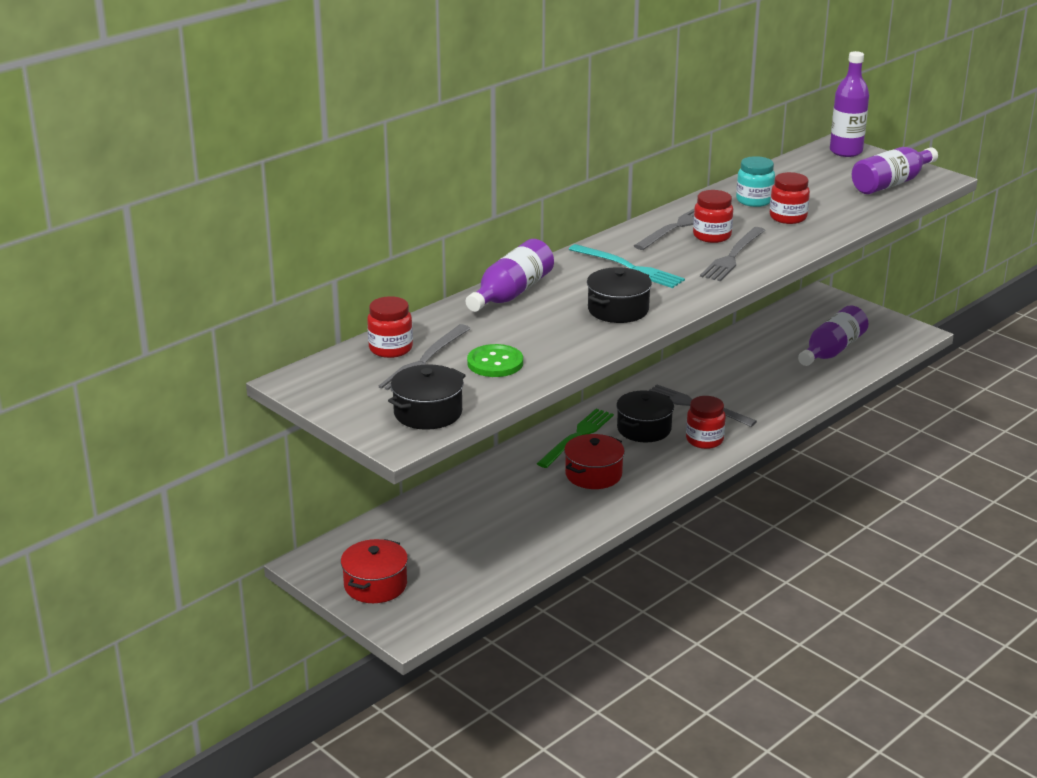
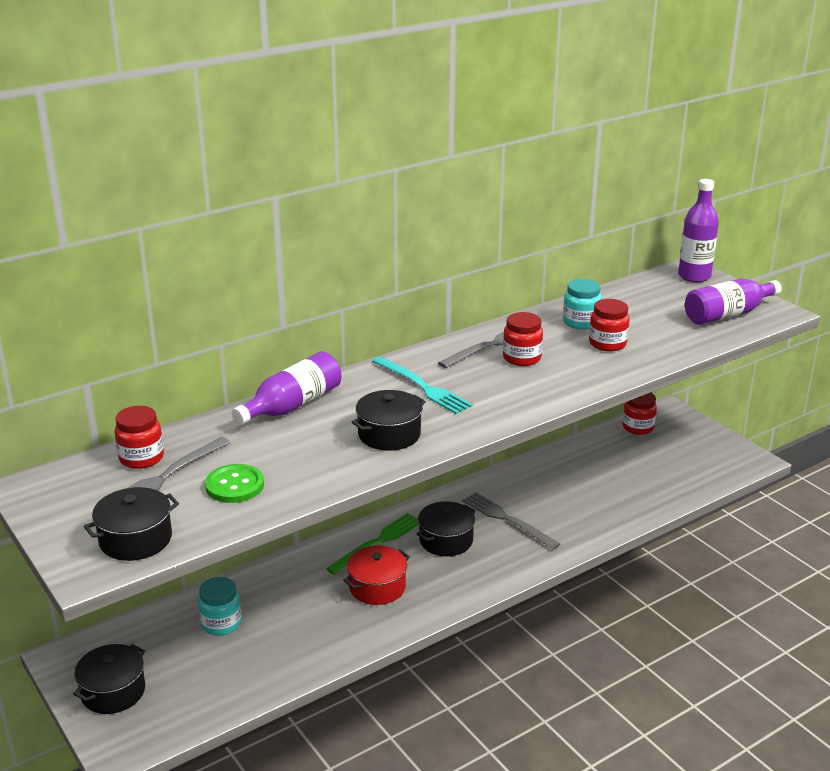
camera: 10 degrees right, 0 degrees up
red pot [341,539,408,603] -> black pot [73,644,145,714]
red jar [686,396,726,449] -> red jar moved to [622,393,657,435]
grey fork [700,227,765,281] -> none
purple bottle [798,305,868,366] -> none
none -> turquoise jar [198,577,242,636]

